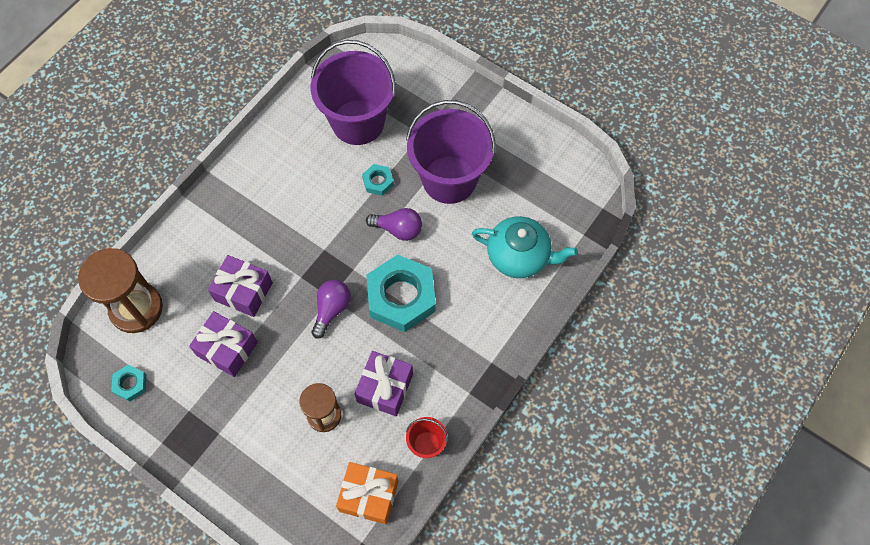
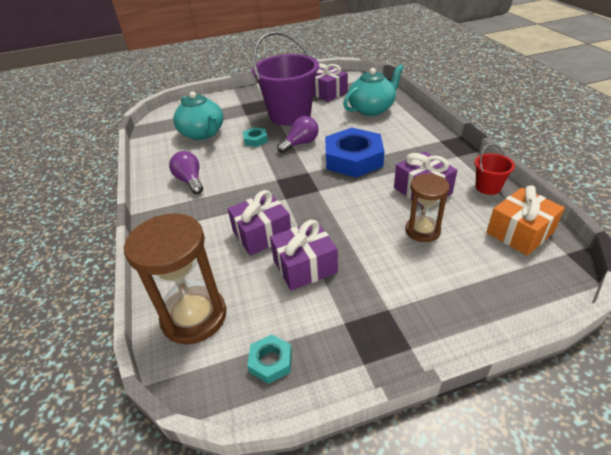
camera: 50 degrees left, 25 degrees down
purple bucket [311,40,396,145] -> turquoise teapot [173,91,223,140]
purple light bulb [312,280,351,339] -> purple light bulb moved to [169,151,203,194]
turquoise nut [366,255,436,332] -> blue nut [325,128,384,178]
none -> purple gift [313,64,348,102]

